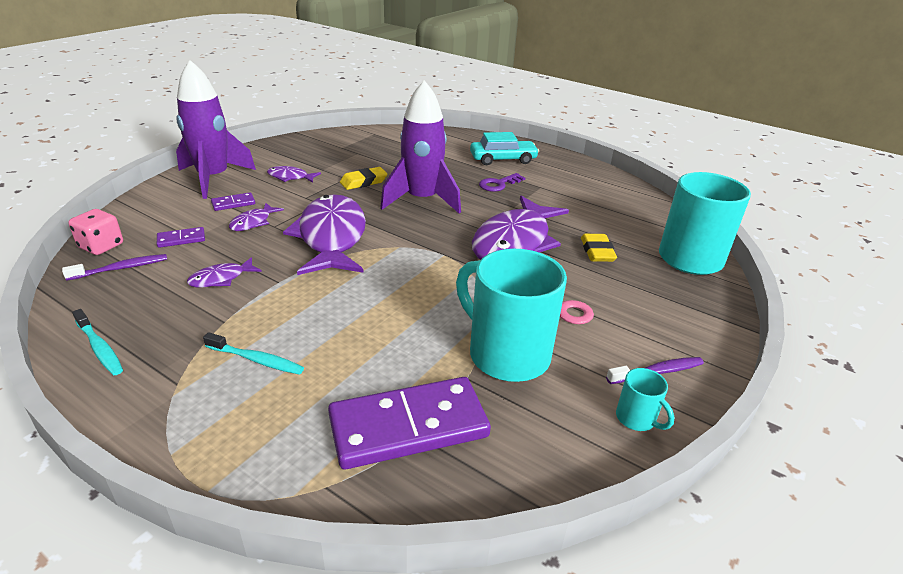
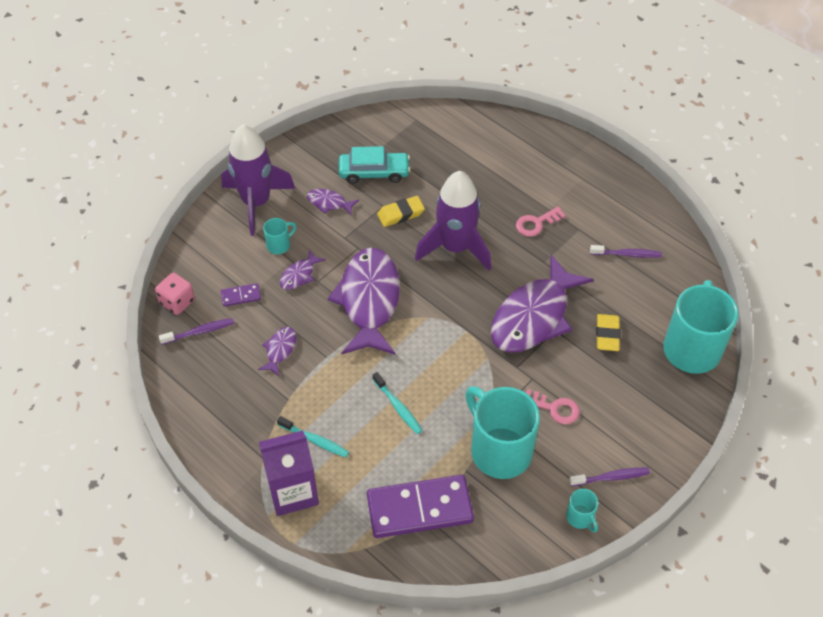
camera: 10 degrees right, 20 degrees up
turquoise toothbrush [72,309,123,375] -> turquoise toothbrush moved to [372,372,423,434]
purple fish [187,257,262,287] -> purple fish turned 135 degrees clockwise [258,327,296,376]
purple domino [211,192,255,211] -> turquoise mug [263,218,296,254]
turquoise car [470,132,539,165] -> turquoise car moved to [339,146,410,184]
purple key [479,173,525,192] -> pink key [516,206,566,237]
none -> purple carton [259,430,319,516]
none -> purple toothbrush [590,245,662,258]

